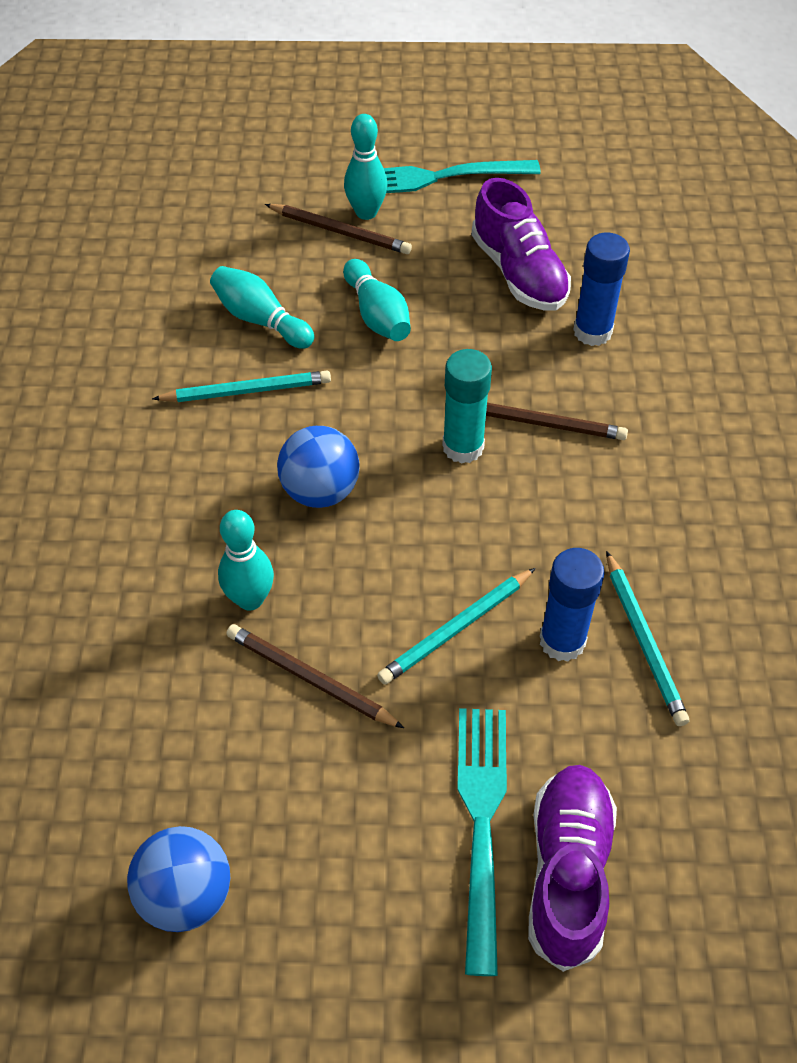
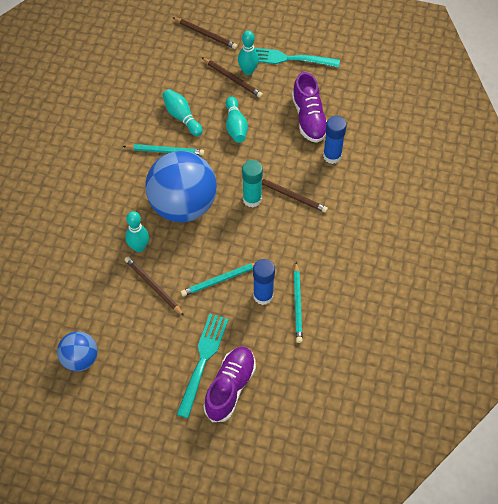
camera: 15 degrees right, 5 degrees up
blue ball [277,426,360,508] -> blue ball [146,151,217,223], size x1.92
none -> brown pencil [172,17,238,49]

